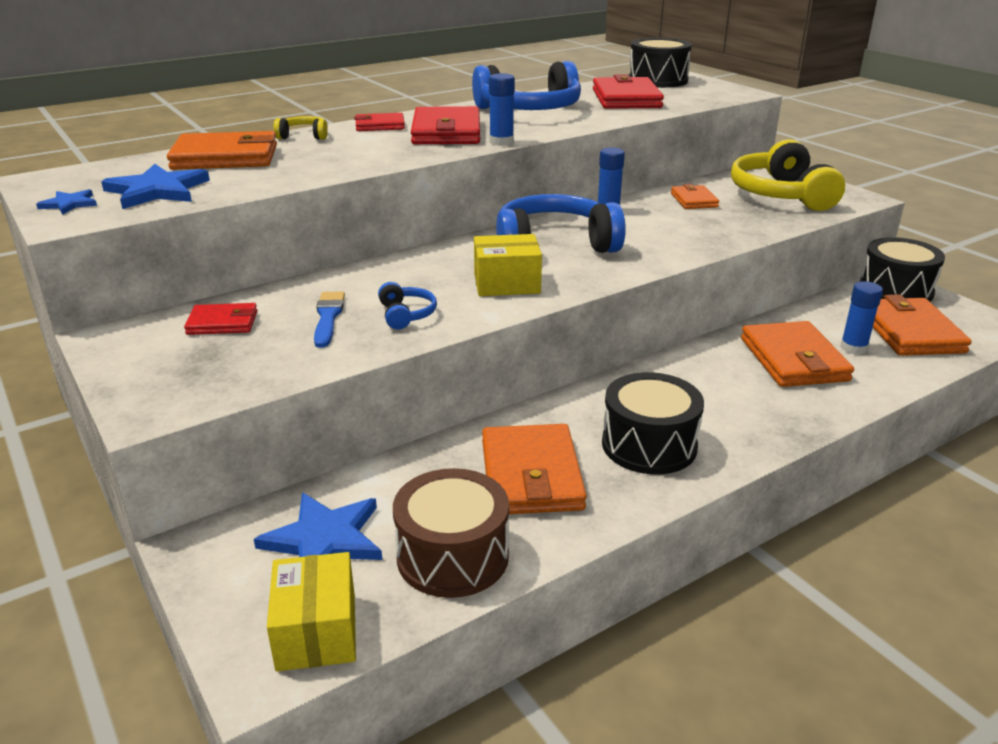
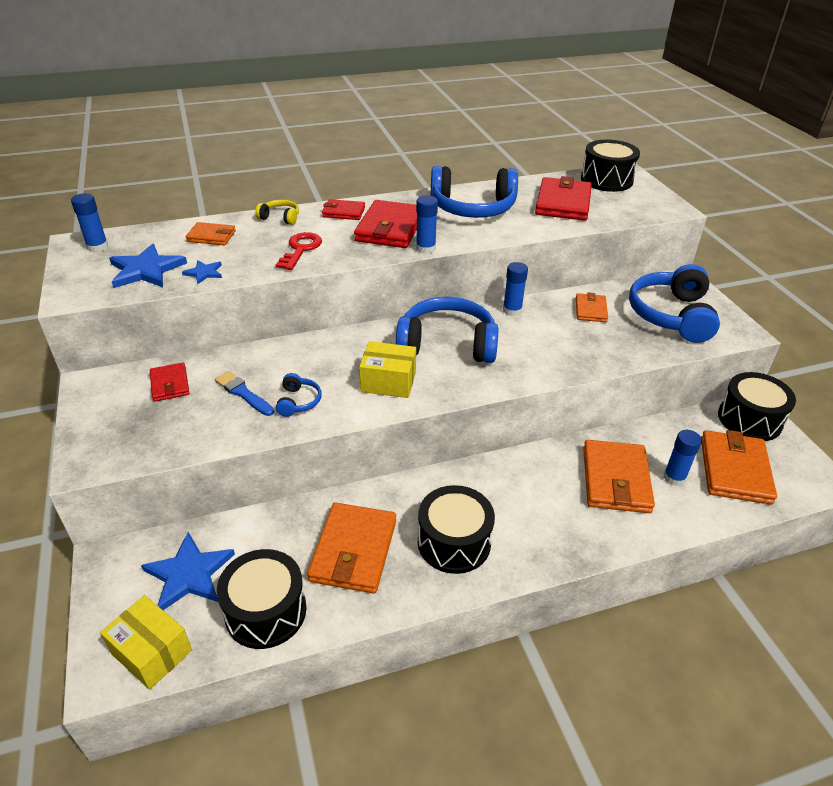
camera: 15 degrees right, 10 degrees up
blue star [36,189,97,215] -> blue star moved to [182,260,222,285]
orange wallet [167,131,277,170] -> orange wallet [186,222,236,245], size x0.55
red wallet [184,303,257,335] -> red wallet turned 60 degrees clockwise [150,363,189,402]
yellow box [267,552,356,671] -> yellow box turned 60 degrees counterclockwise [100,595,192,690]
blue brush [314,291,345,348] -> blue brush turned 60 degrees counterclockwise [215,371,274,416]
brown drum [393,468,509,598] -> black drum [217,549,306,649]
yellow headphones [731,139,845,211] -> blue headphones [629,264,720,343]
none -> blue glue stick [71,193,108,252]
none -> red key [276,232,322,270]

